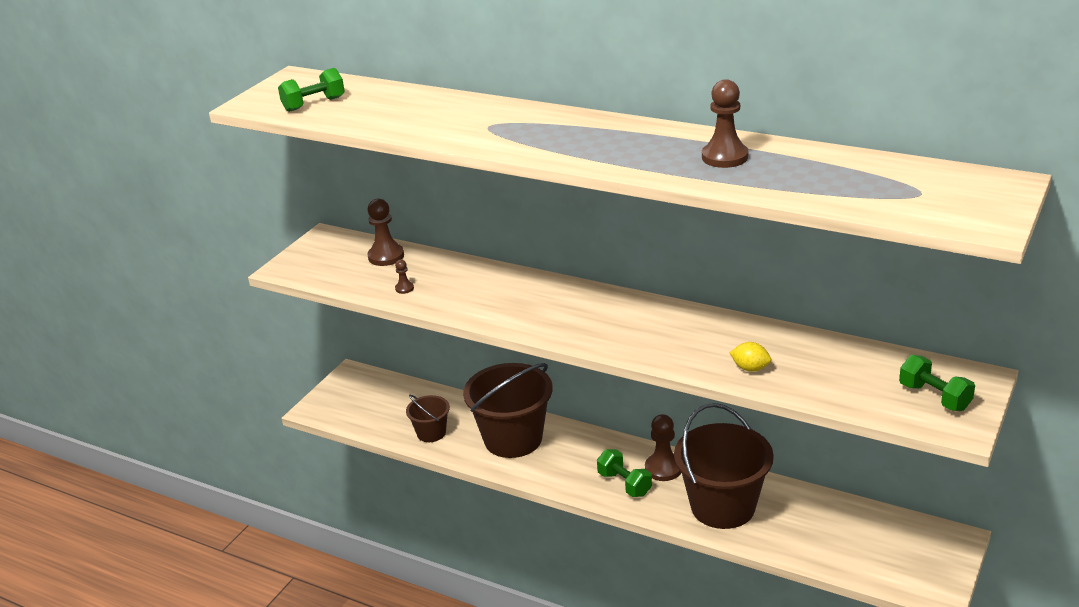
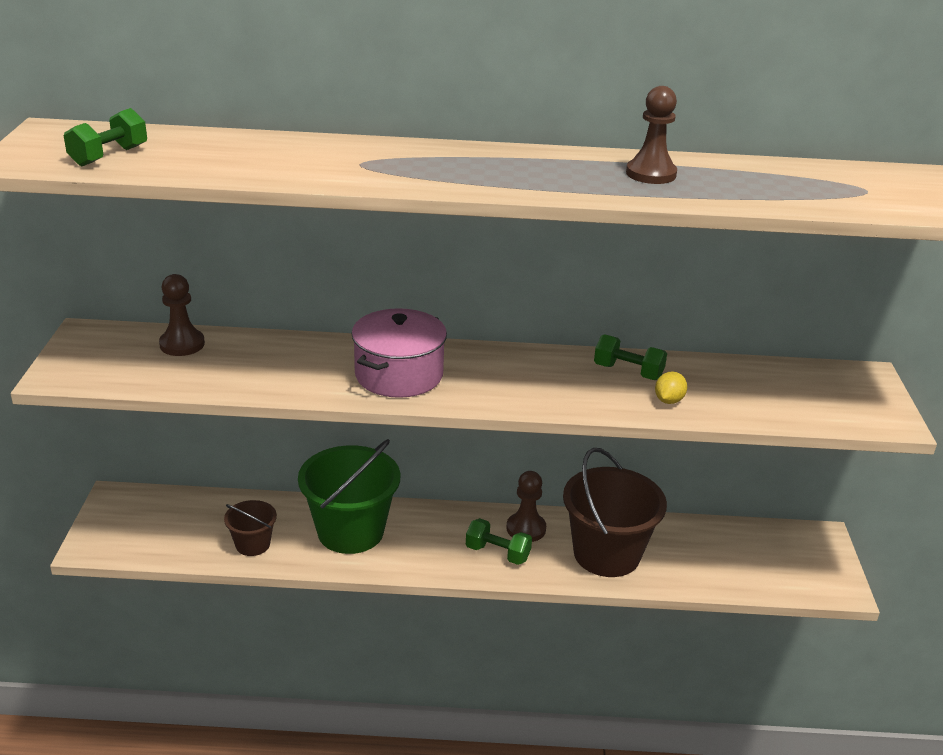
camera: 30 degrees left, 0 degrees up
brown pawn [395,260,414,294] -> none
brown bucket [463,363,553,458] -> green bucket [298,439,400,554]
yellow lemon [730,342,771,372] -> yellow lemon turned 60 degrees counterclockwise [655,372,687,404]
green dumbbell [899,355,975,411] -> green dumbbell moved to [594,334,667,380]
none -> pink pot [351,308,447,398]

